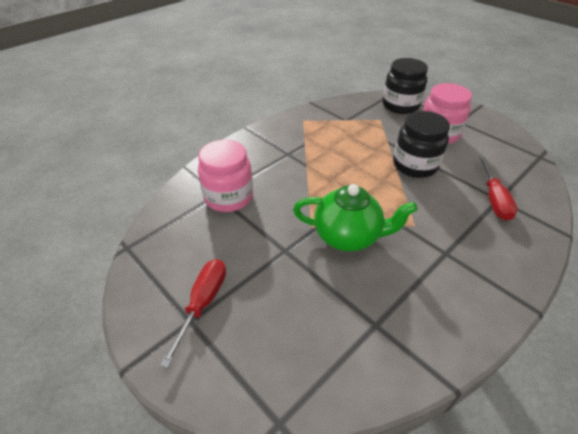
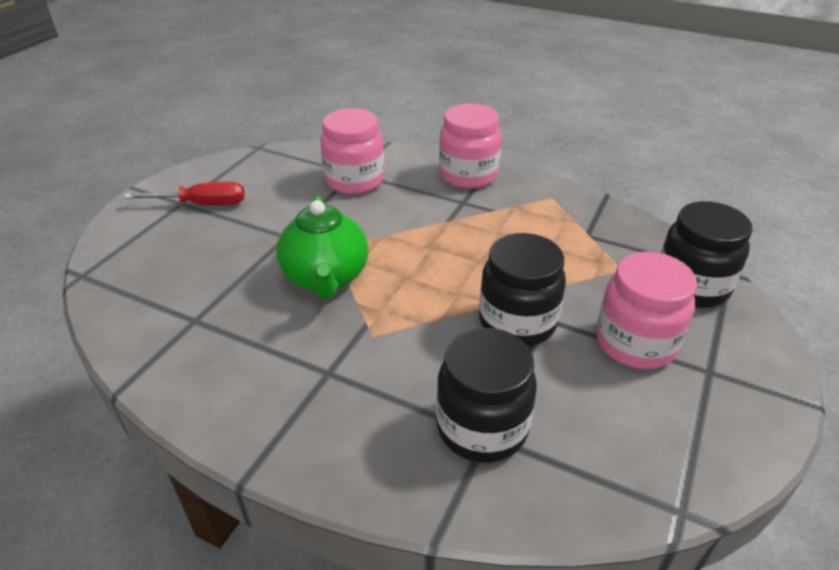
camera: 70 degrees right, 5 degrees down
red screwdriver [479,156,518,221] -> black jar [436,328,537,463]
none -> pink jar [439,103,502,189]

